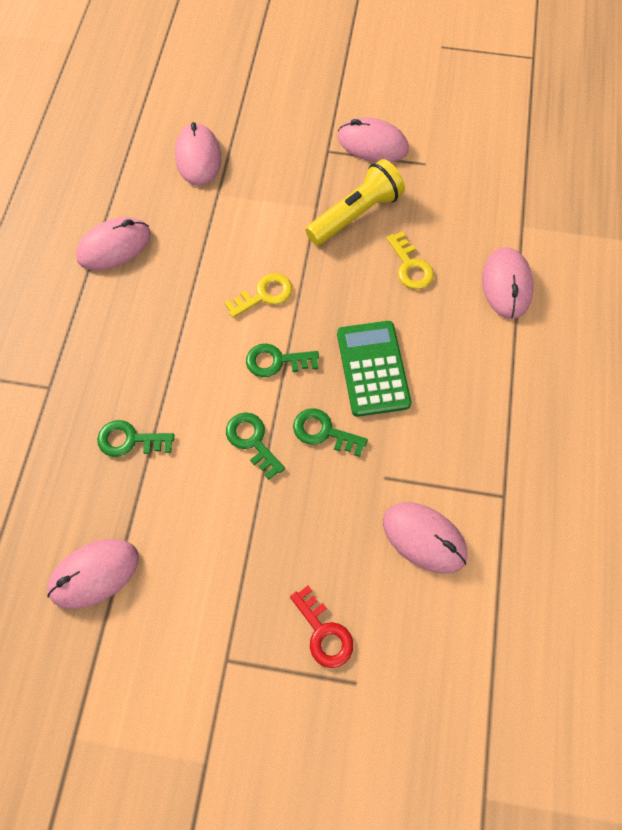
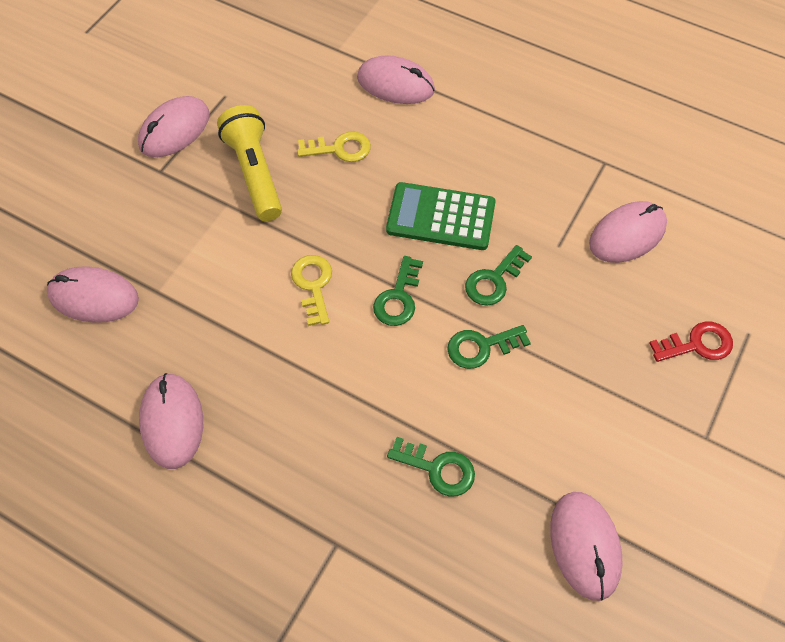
camera: 70 degrees left, 5 degrees down
green key [97,420,174,457] -> green key turned 90 degrees counterclockwise [387,437,475,496]

